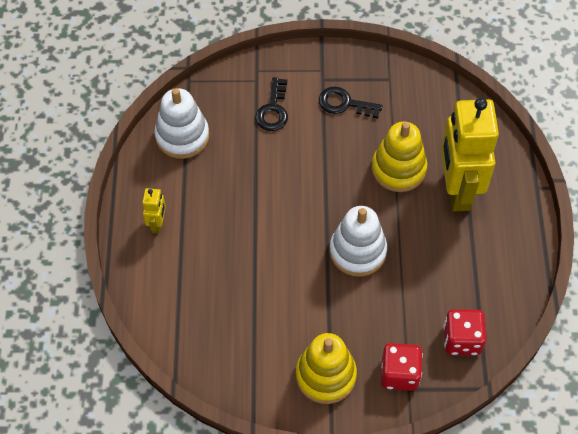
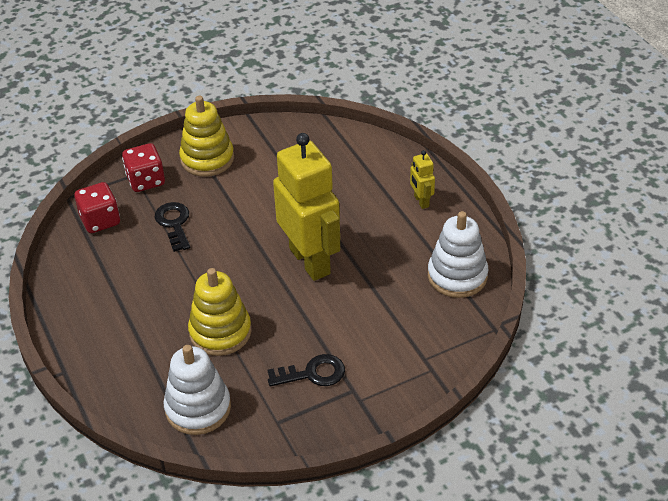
camera: 155 degrees right, 15 degrees down
black key [255,77,288,131] -> black key moved to [155,202,190,252]
white stacking toy [330,206,387,277] -> white stacking toy moved to [163,345,231,435]
yellow robot [441,98,499,211] -> yellow robot moved to [273,133,340,281]

